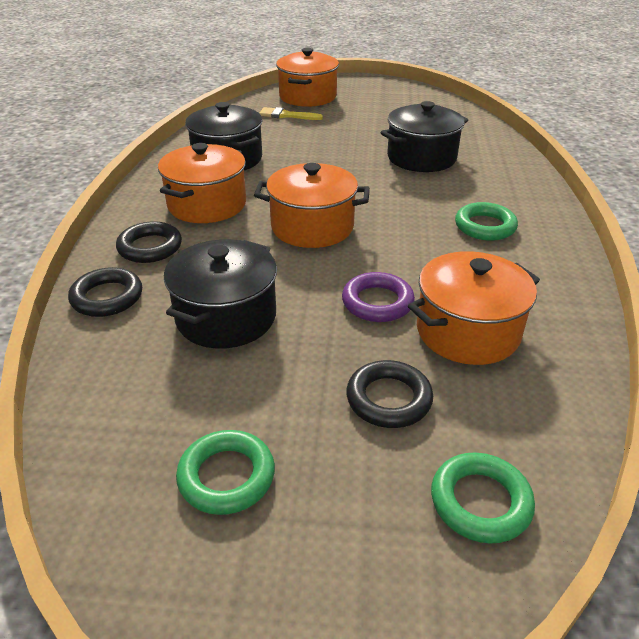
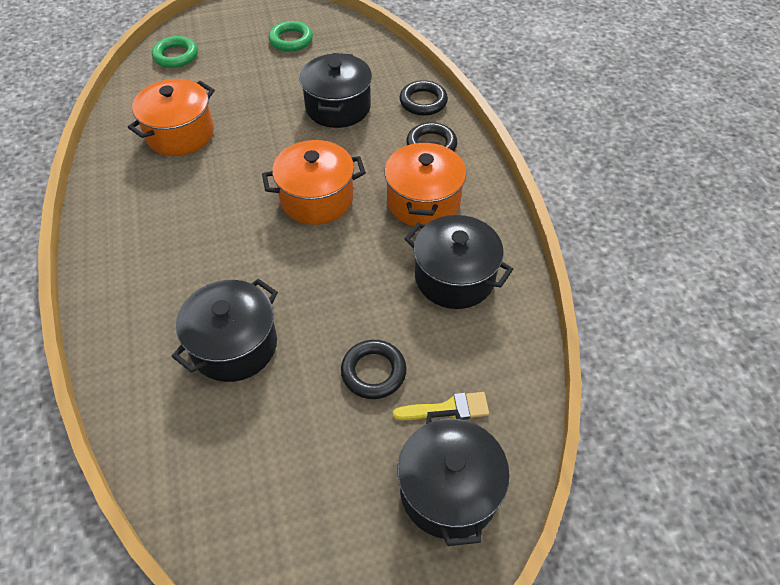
camera: 160 degrees right, 15 degrees up
orange pot [276,48,339,107] -> black pot [398,409,510,546]
purple ring [342,272,415,322] -> none
black ring [346,360,433,428] -> black ring moved to [341,340,407,399]
green ring [455,202,518,241] -> none

